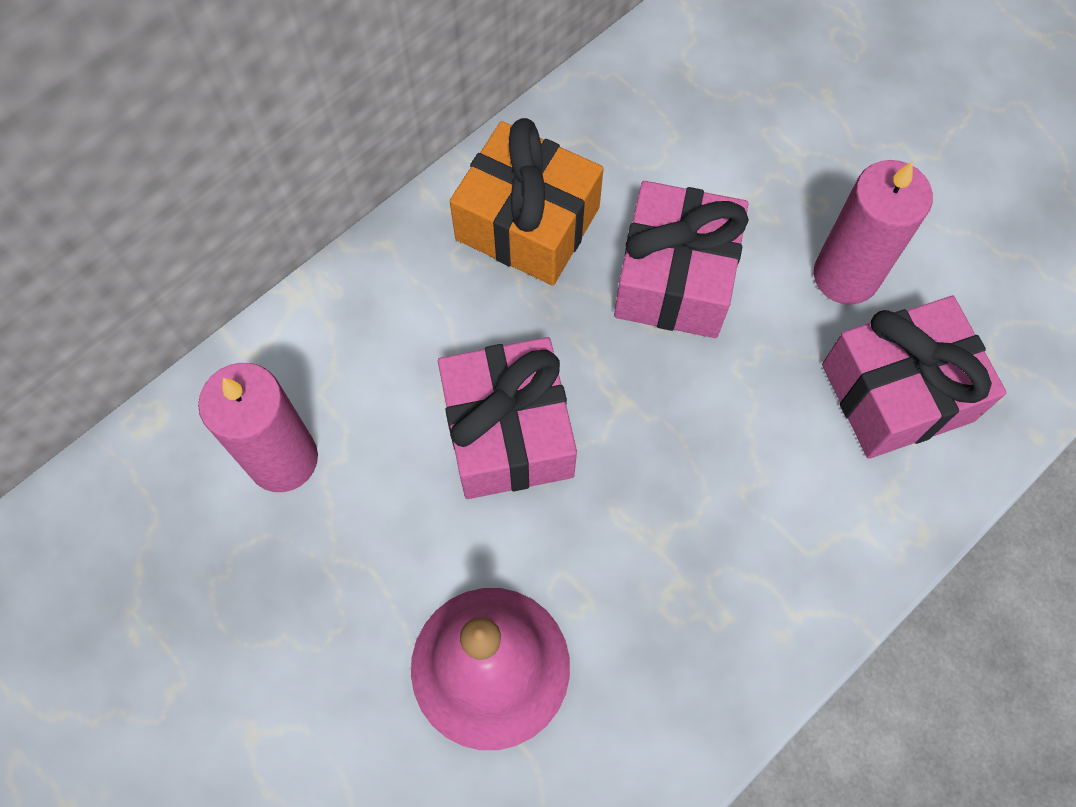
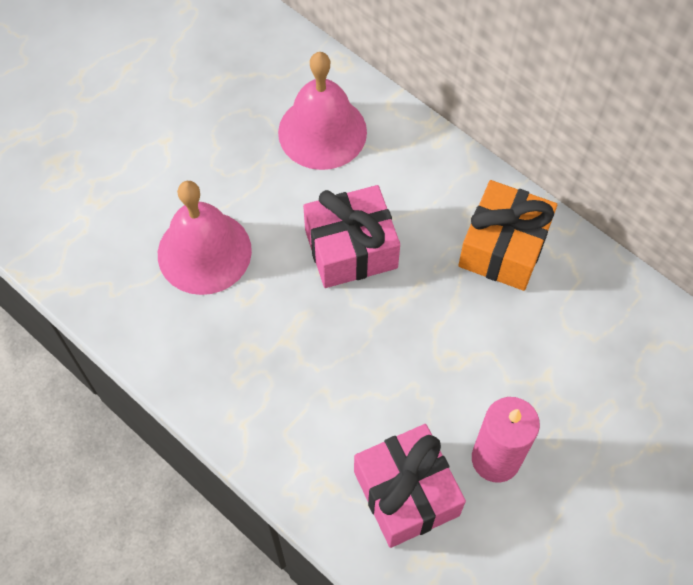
camera: 85 degrees right, 5 degrees down
pink candle [198,363,318,492] -> pink bell [278,52,367,170]
pink gift [614,181,749,338] -> none

